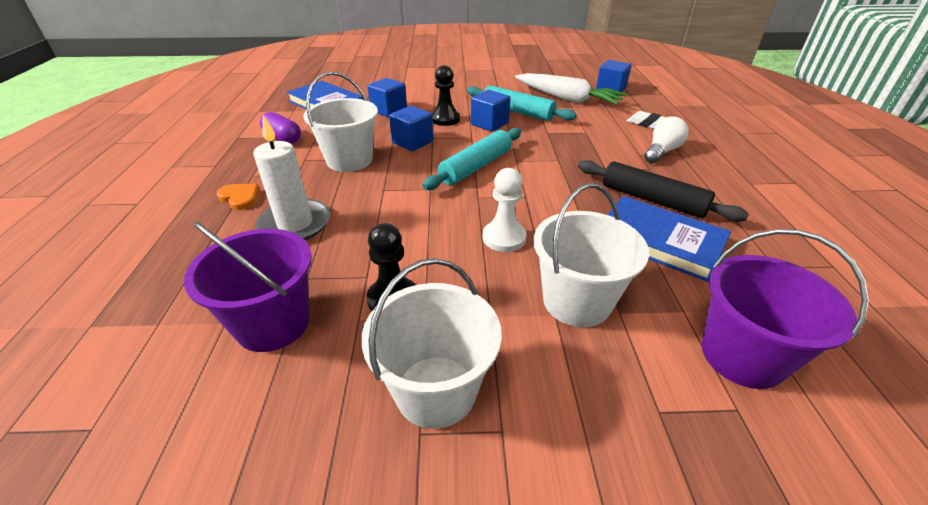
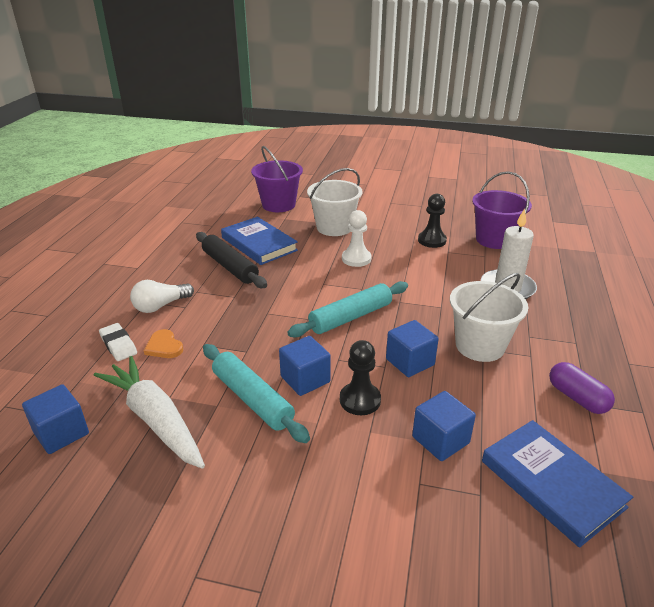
camera: 165 degrees left, 5 degrees down
orange heart [217,184,260,210] -> orange heart moved to [144,329,184,358]
white bucket [361,258,502,429] -> none

